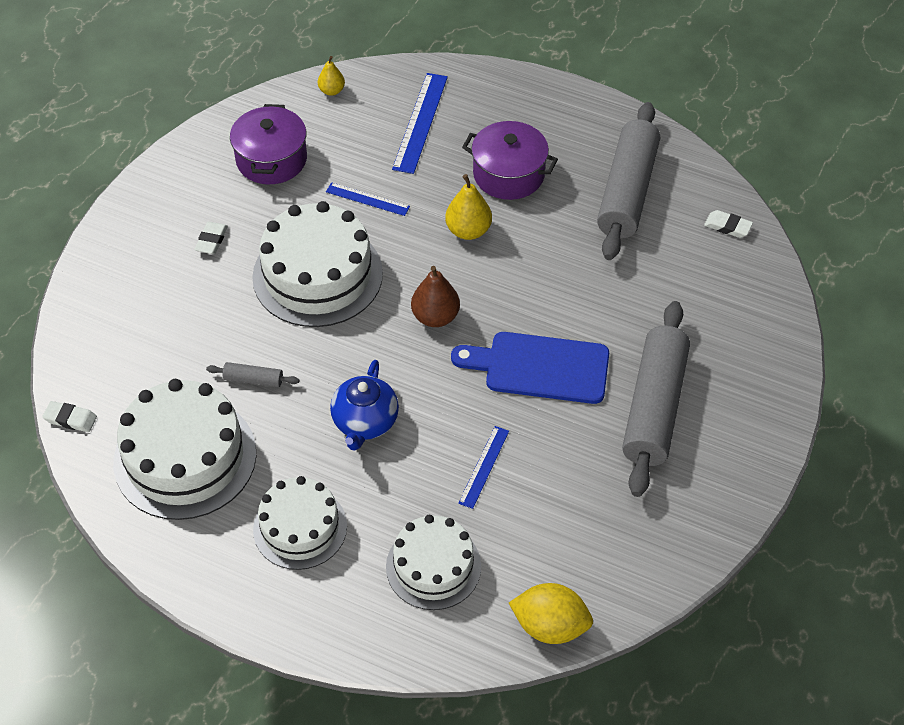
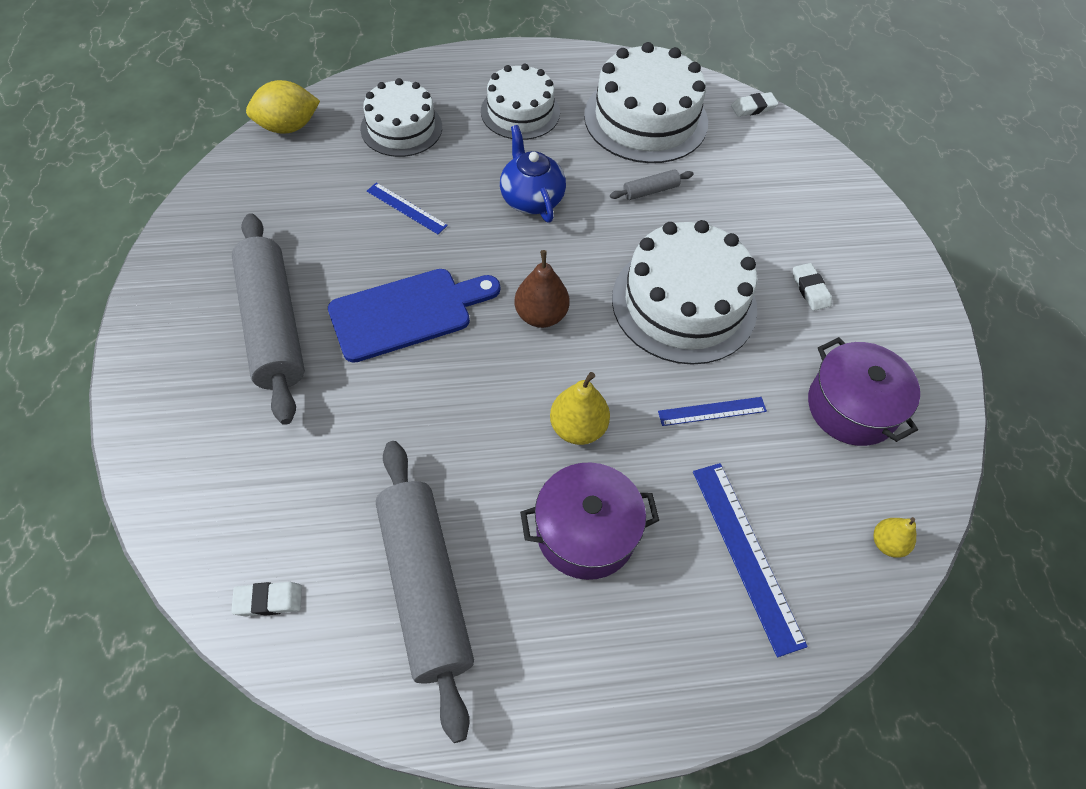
camera: 145 degrees right, 5 degrees up
blue ruler [458,426,509,509] -> blue ruler turned 45 degrees counterclockwise [367,183,448,234]

